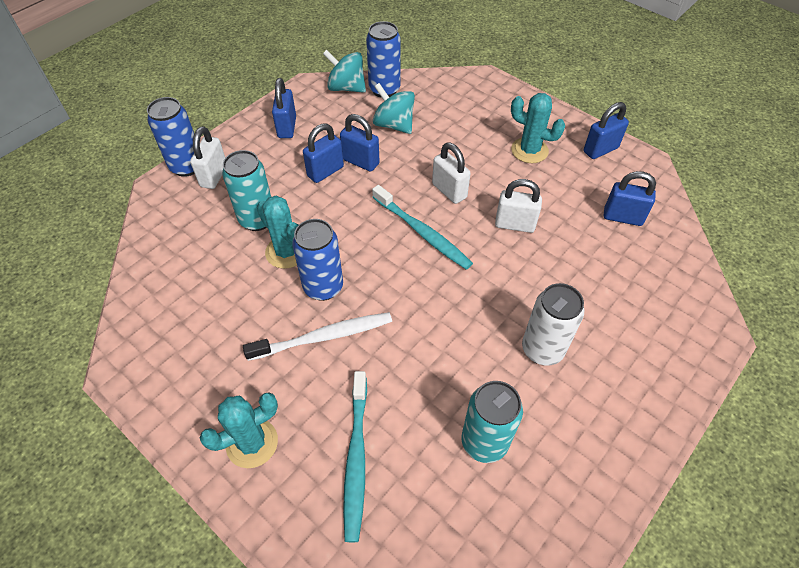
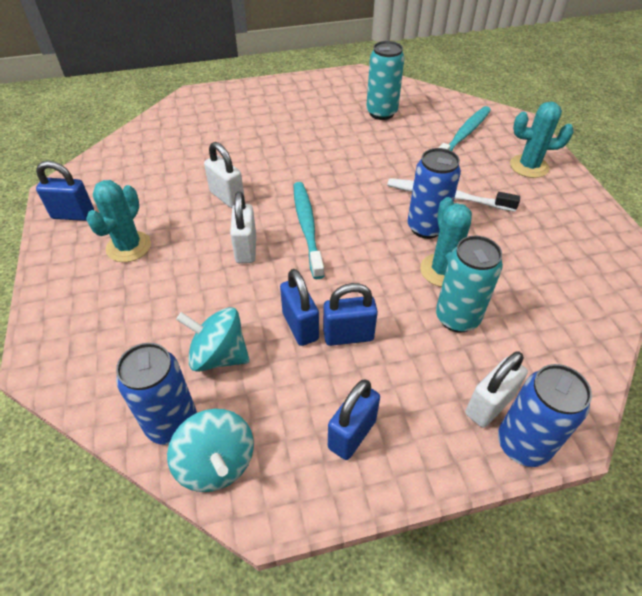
camera: 145 degrees left, 5 degrees down
turquoise spinning top [373,83,415,134] -> turquoise spinning top turned 120 degrees clockwise [176,307,250,372]
turquoise cactus [511,93,565,163] -> turquoise cactus turned 45 degrees clockwise [86,180,151,262]
white can [522,283,584,365] -> none
blue padlock [604,171,656,226] -> none

